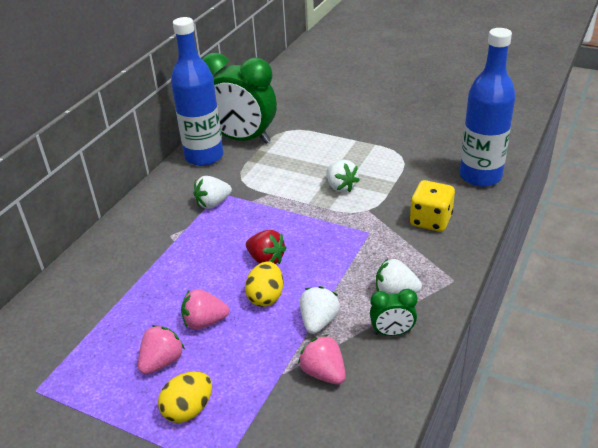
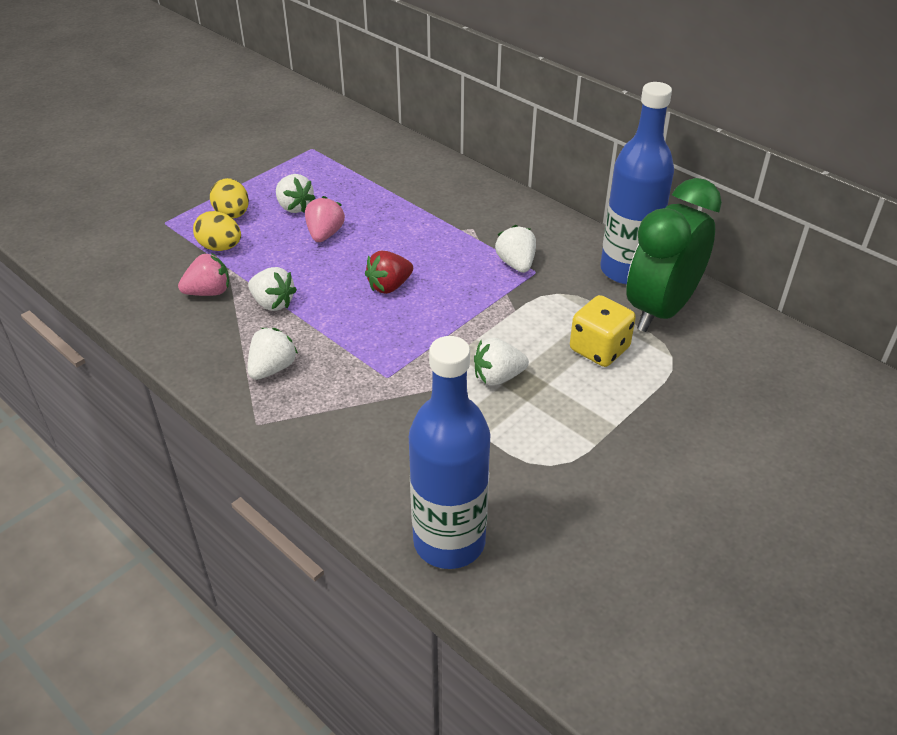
camera: 105 degrees right, 5 degrees up
pink strawberry [138,325,185,374] -> white strawberry [276,174,315,213]
yellow egg [245,261,283,307] -> yellow egg moved to [193,211,241,251]
green clock [370,289,418,336] -> none
yellow dice [410,180,455,232] -> yellow dice moved to [570,295,636,367]

